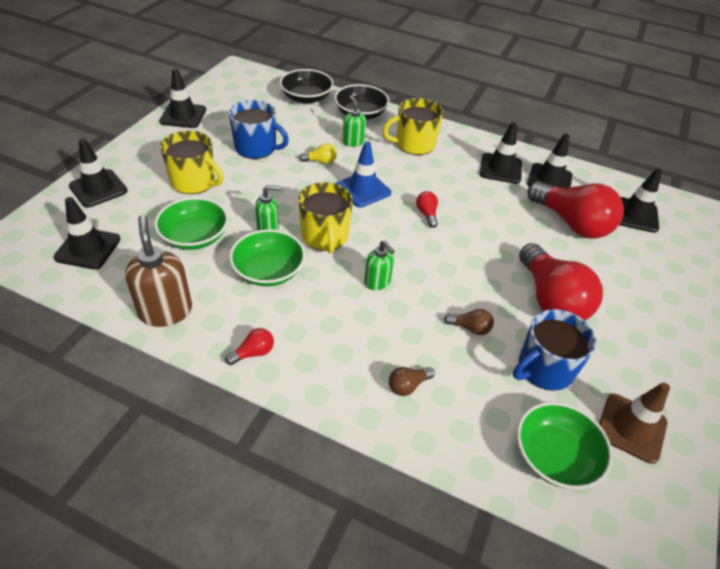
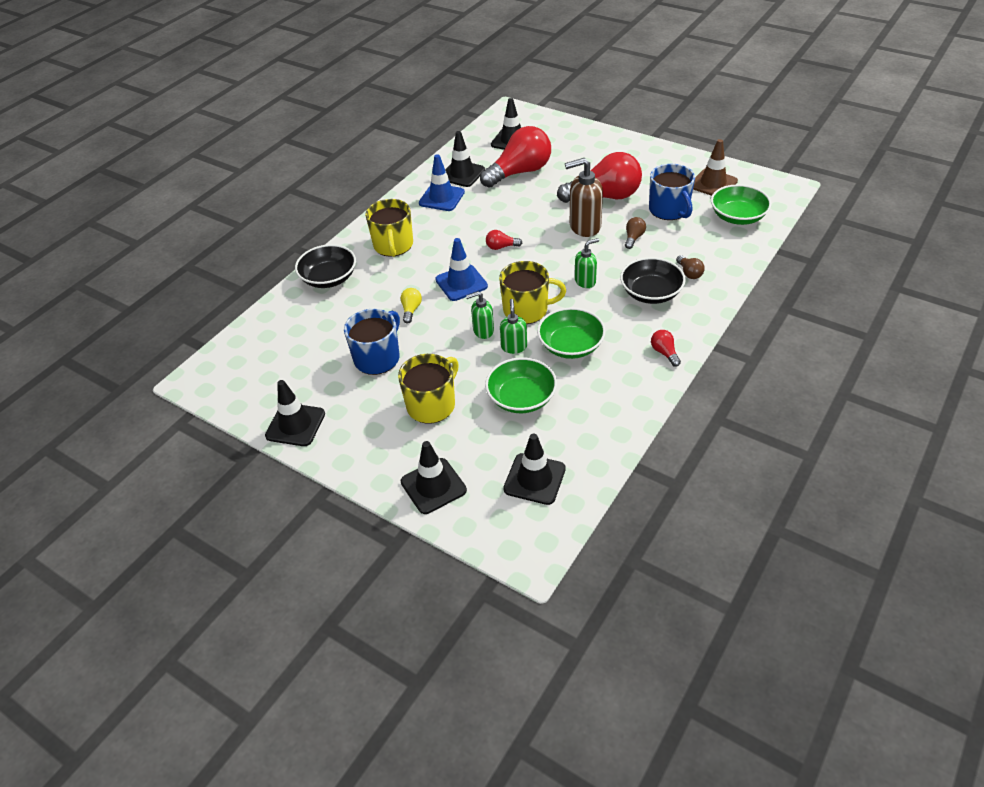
camera: 75 degrees left, 0 degrees up
brown soap dispenser [125,215,192,327] -> brown soap dispenser moved to [565,158,603,237]
black bowl [279,69,334,104] -> black bowl moved to [620,257,686,304]
green soap dispenser [343,96,366,147] -> green soap dispenser moved to [466,291,494,339]
black traffic cone [480,122,522,184] -> blue traffic cone [419,154,465,211]

